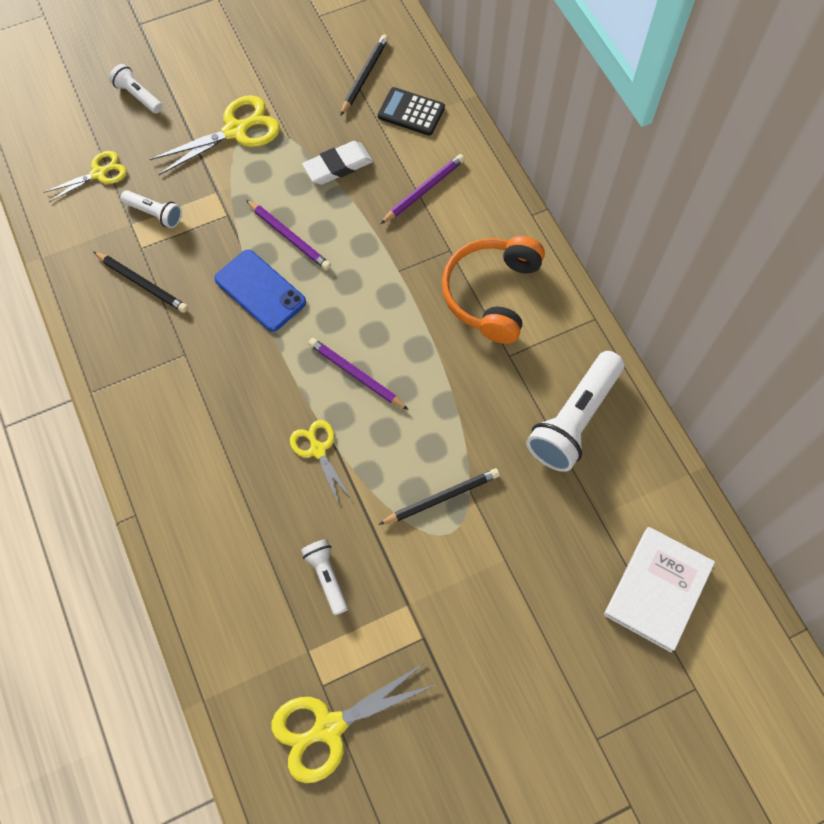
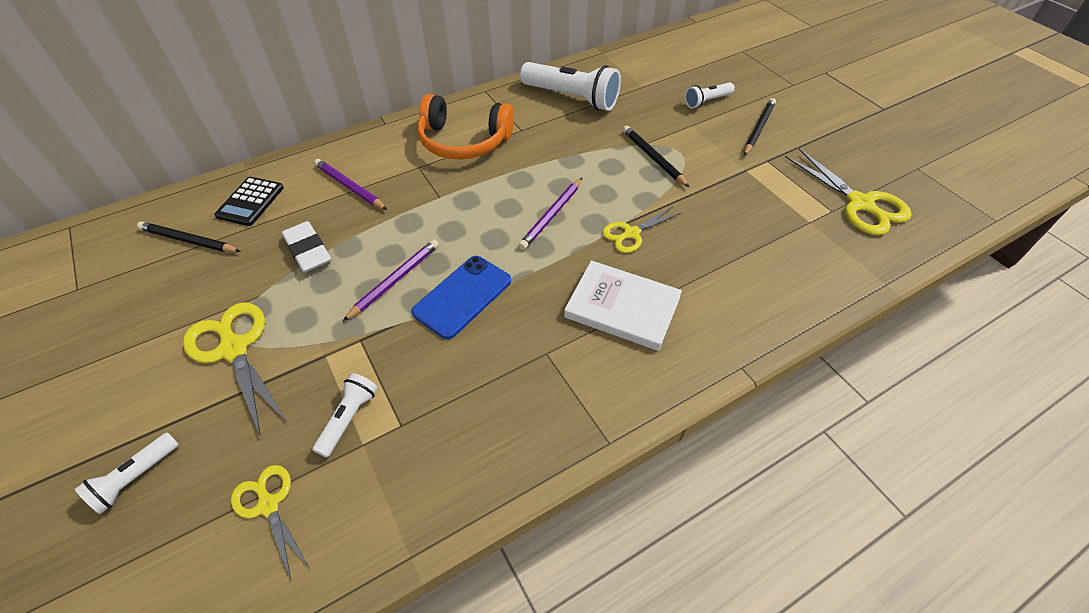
camera: 95 degrees left, 15 degrees down
black pencil [93,251,188,313] -> black pencil moved to [744,98,776,156]
white flashlight [301,539,348,615] -> white flashlight moved to [685,82,735,108]
white book [604,527,715,652] -> white book moved to [564,261,682,351]

